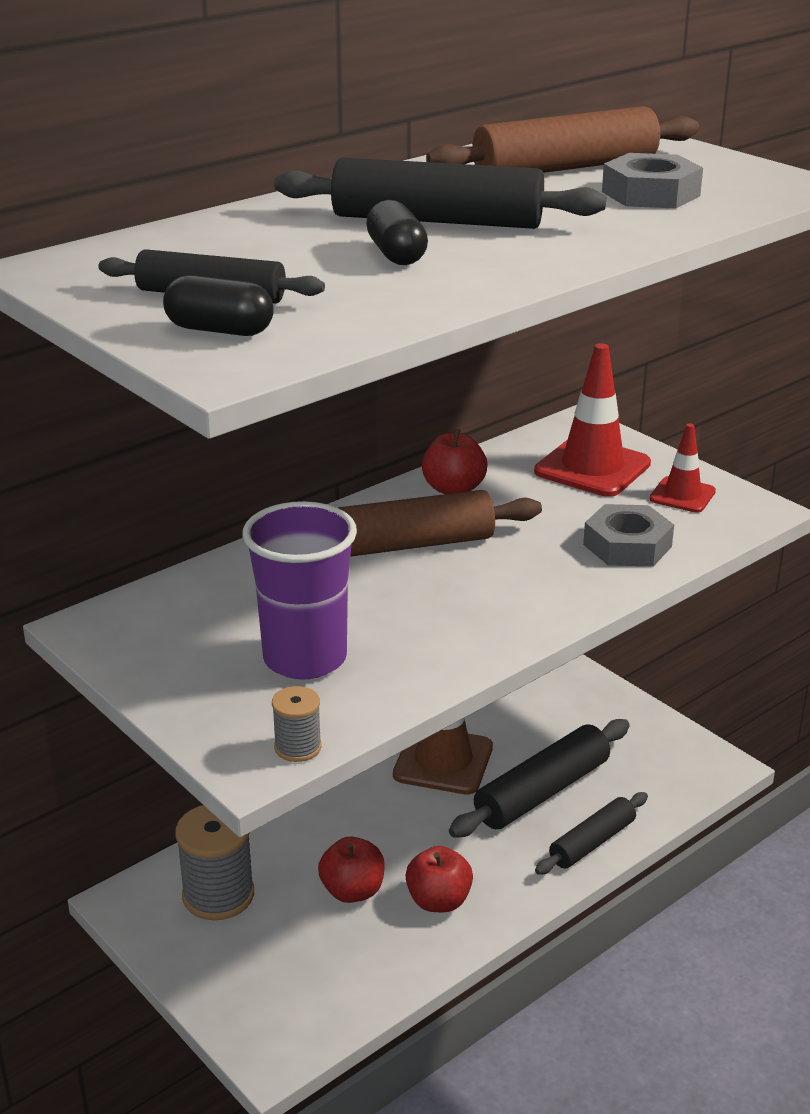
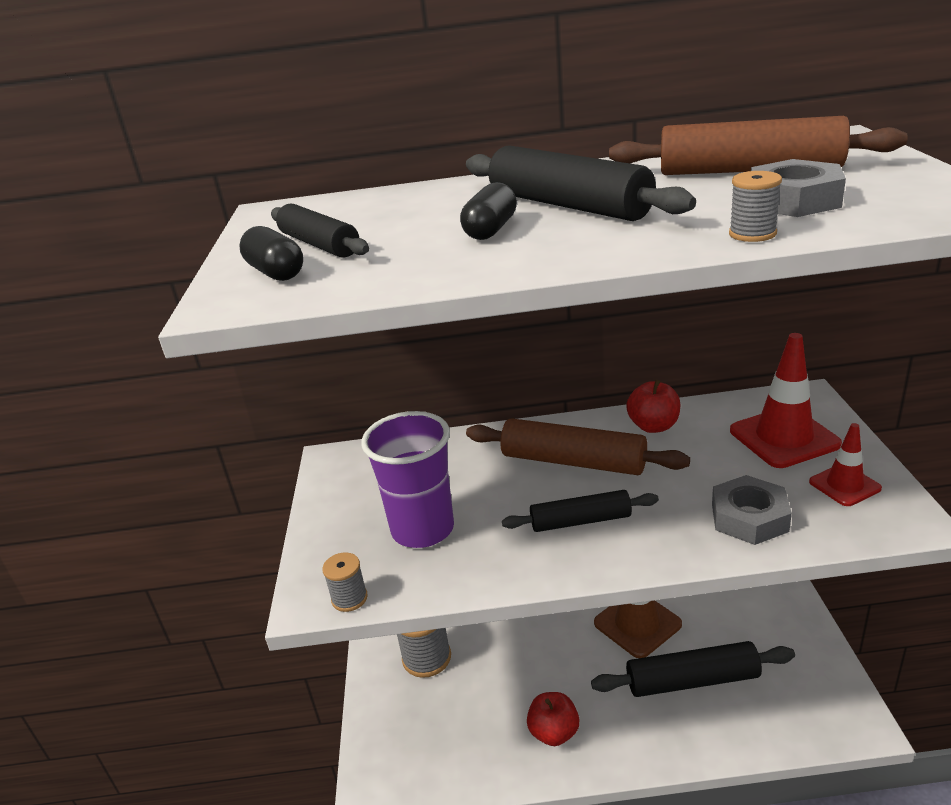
camera: 40 degrees right, 0 degrees up
red apple [318,837,385,903] -> none
black rolling pin [535,792,648,875] -> black rolling pin moved to [502,490,659,532]
none -> grey spool [729,171,782,242]

